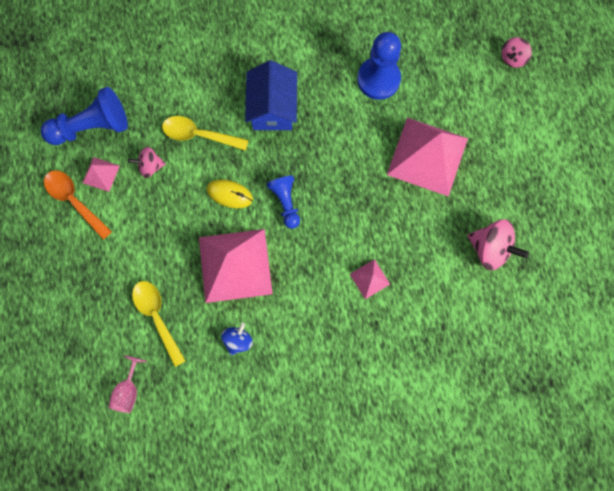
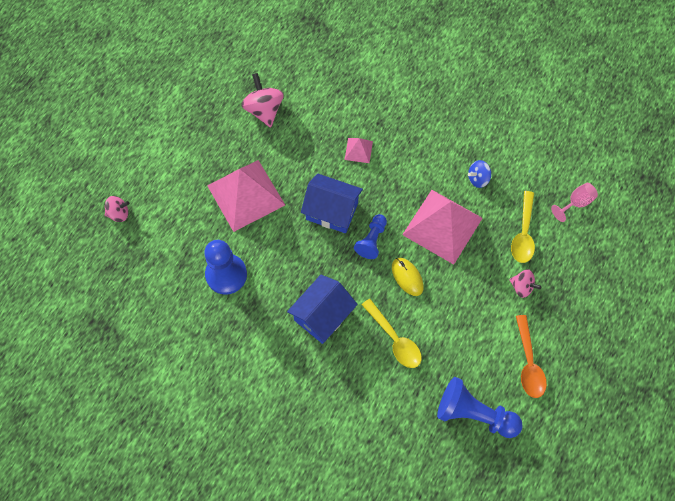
camera: 140 degrees left, 10 degrees down
pink pyramid [83,157,120,192] -> none
pink spinning top [128,147,166,178] -> pink spinning top moved to [509,269,541,298]
none -> blue house [301,174,363,233]

